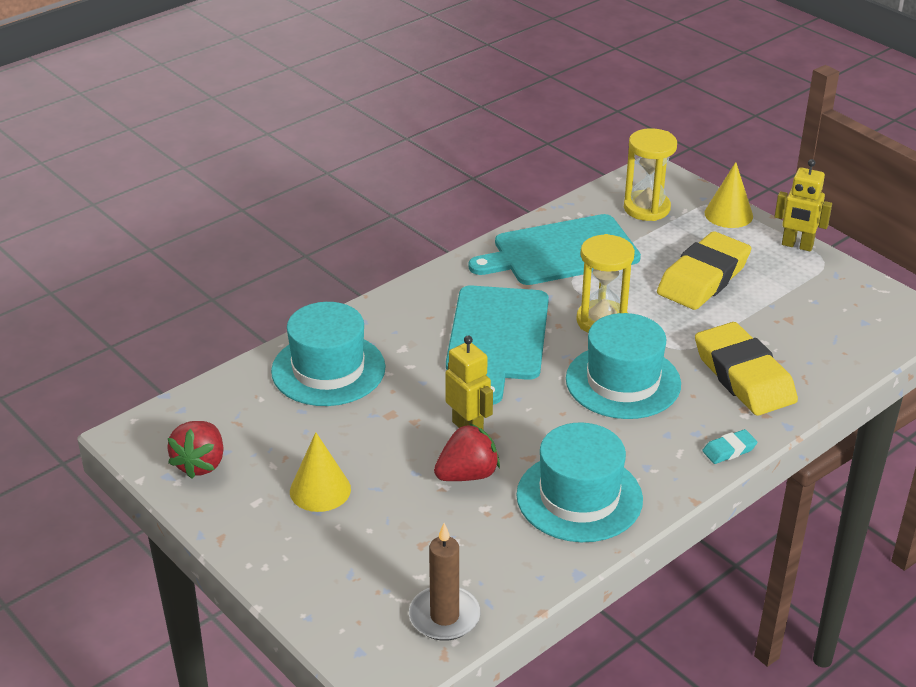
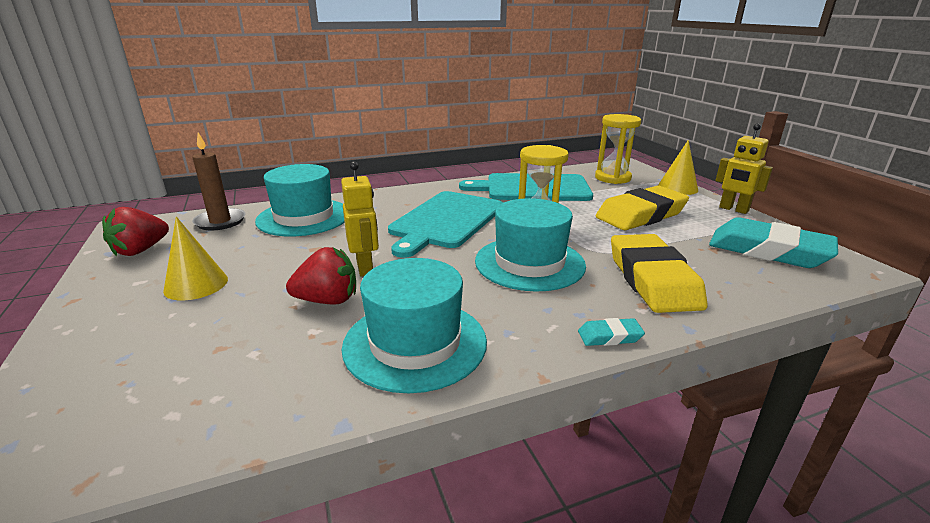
camera: 20 degrees right, 10 degrees down
brown candle [409,523,481,641] -> brown candle moved to [192,132,246,231]
none -> turquoise eraser [709,217,838,268]

